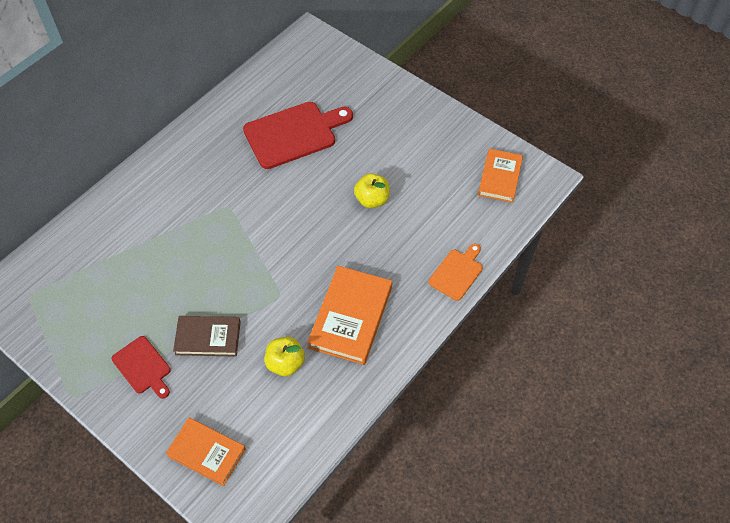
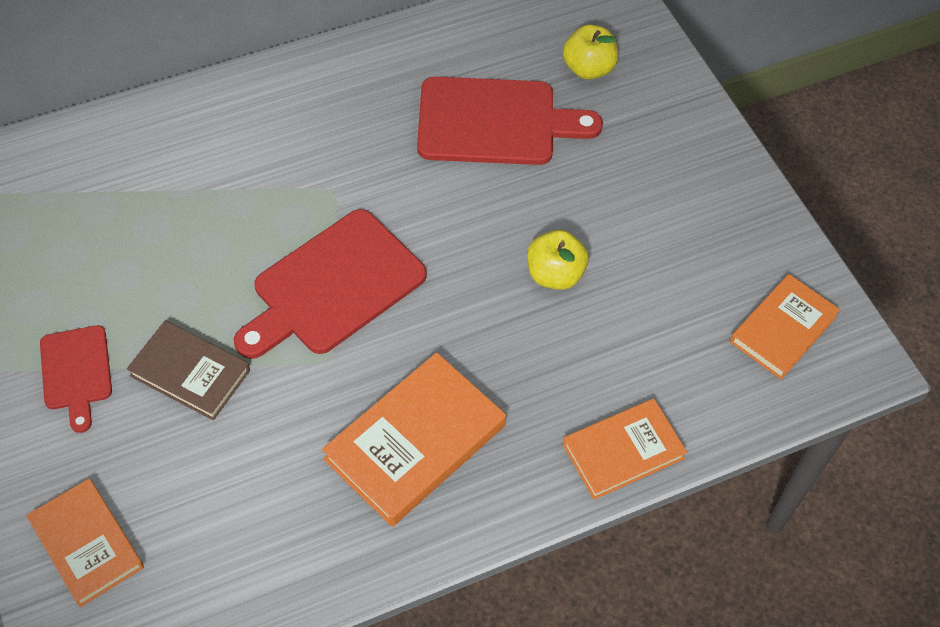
camera: 25 degrees right, 0 degrees up
yellow apple [264,337,305,376] -> yellow apple moved to [563,25,618,80]
orange cutting board [428,244,483,301] -> orange book [563,399,687,500]
none -> red cutting board [234,209,427,359]

